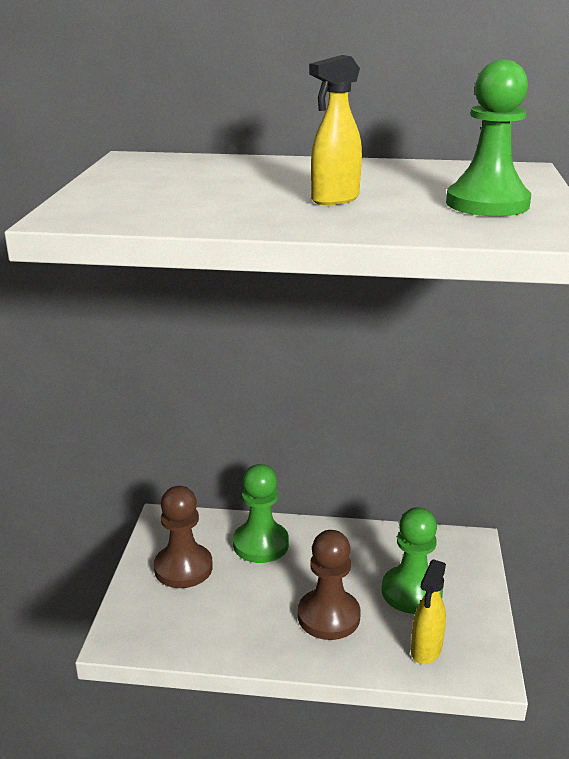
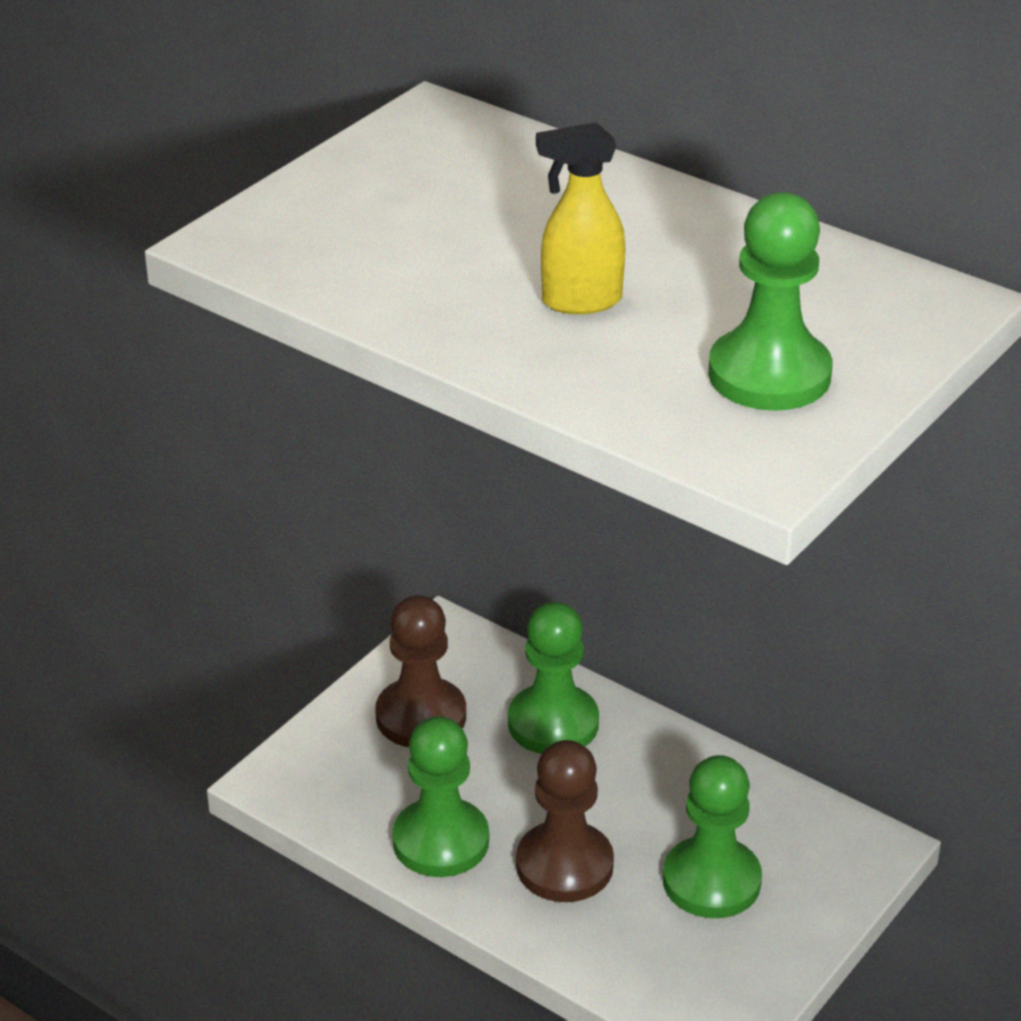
camera: 30 degrees right, 10 degrees up
yellow spray bottle [411,559,446,664] -> none
none -> green pawn [392,716,489,877]

